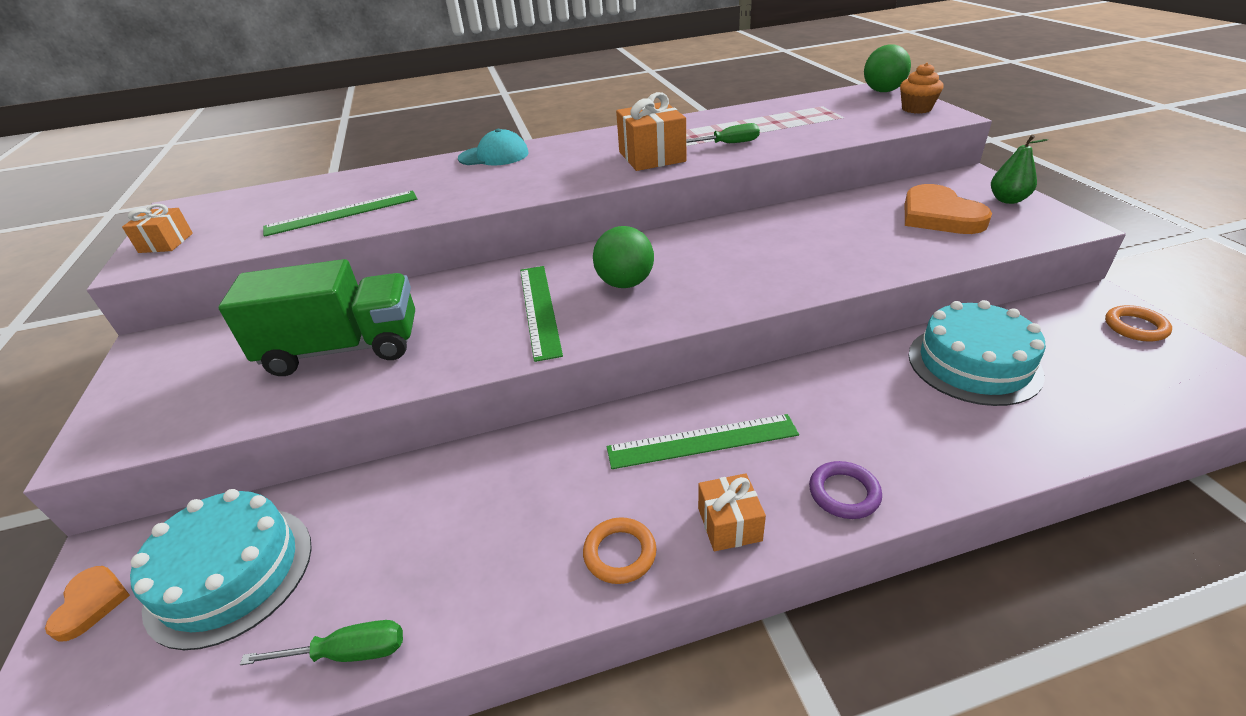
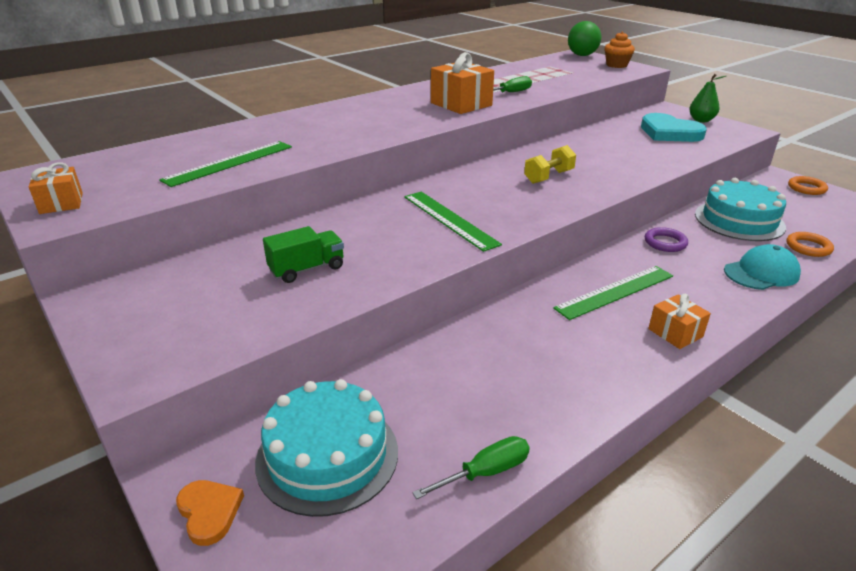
camera: 25 degrees left, 5 degrees down
green truck [218,259,415,376] -> green truck [263,226,344,283], size x0.52
turquoise cap [458,129,529,165] -> turquoise cap moved to [724,244,801,290]
orange ring [583,517,657,584] -> orange ring moved to [786,232,834,257]
green ball [593,226,654,288] -> none
purple ring [809,461,882,519] -> purple ring moved to [645,227,688,252]
orange heart [905,184,992,234] -> turquoise heart [641,113,707,142]
none -> yellow dumbbell [524,145,576,184]

